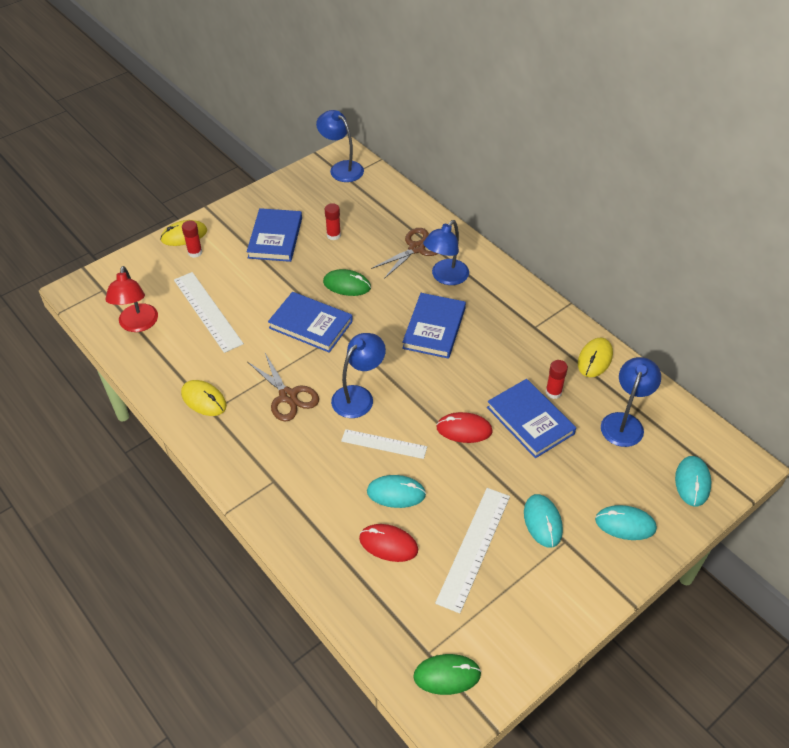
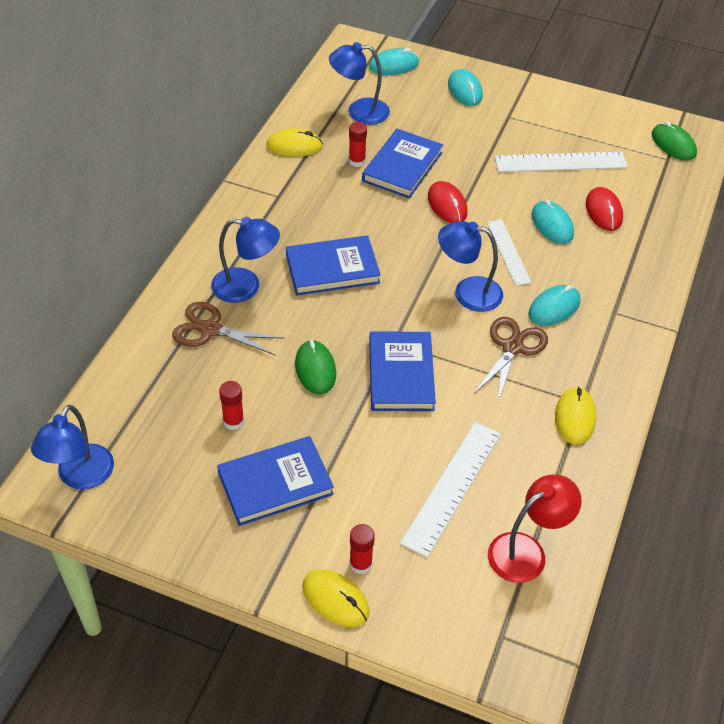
camera: 120 degrees left, 0 degrees up
turquoise mouse [524,494,563,548] -> turquoise mouse moved to [528,285,581,326]

